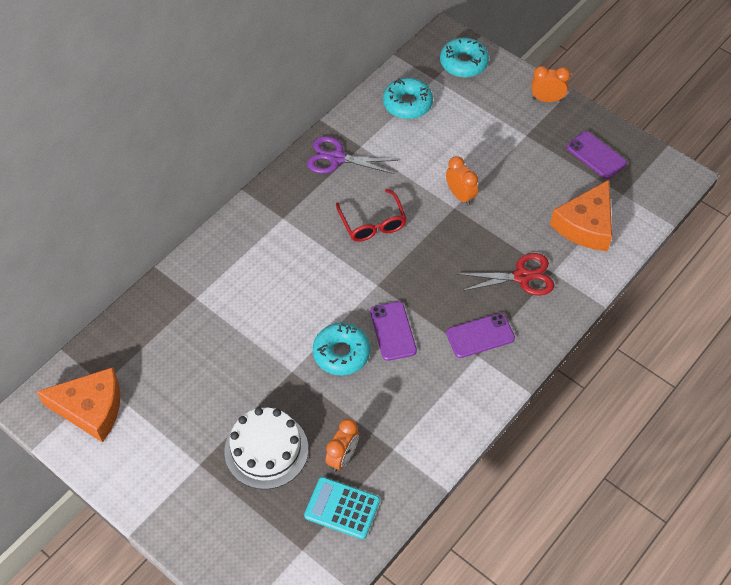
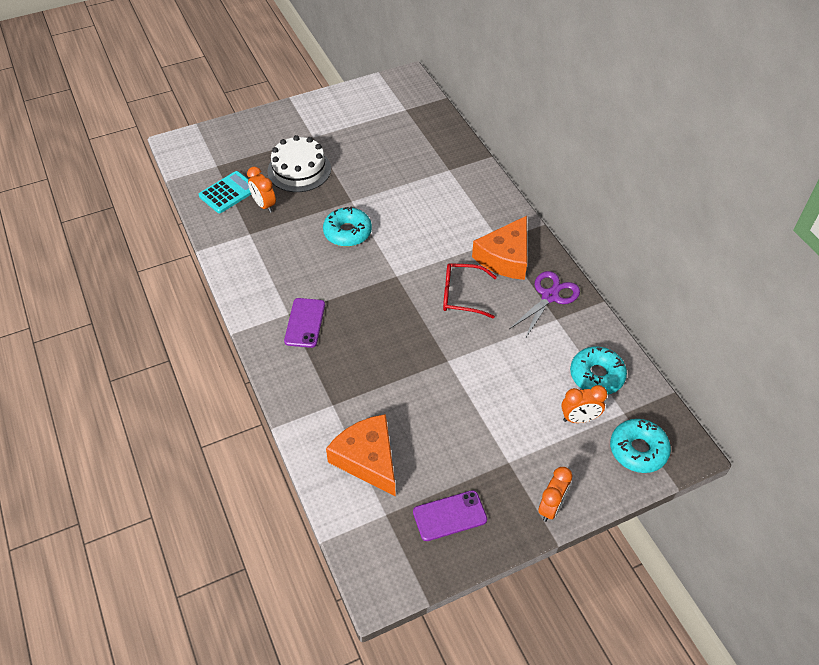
camera: 115 degrees right, 5 degrees down
orange cheese [36,367,120,442] -> orange cheese moved to [472,216,527,280]
purple phone [370,301,417,361] -> none
orange clock [446,156,478,206] -> orange clock moved to [561,385,607,423]
red scissors [458,253,554,296] -> none

